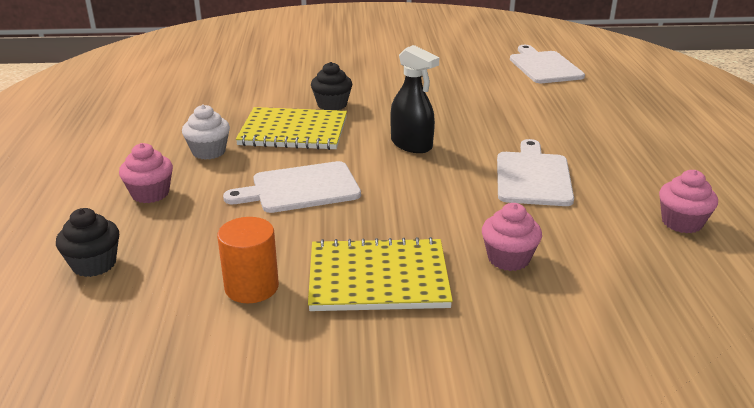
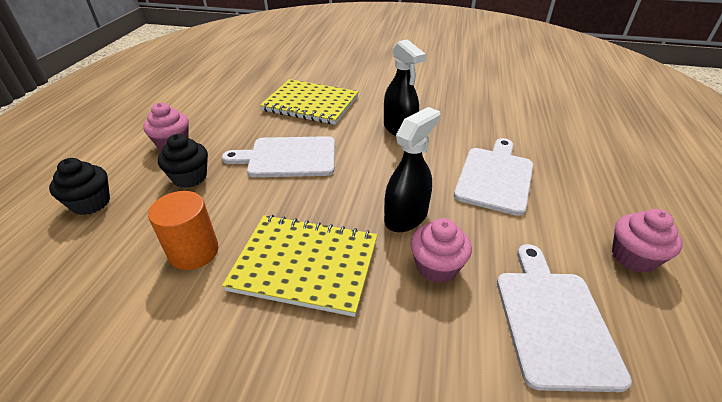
camera: 15 degrees right, 10 degrees up
white cupcake [182,105,230,160] -> none
black cupcake [311,62,352,110] -> black cupcake moved to [158,134,208,188]
white cutting board [510,45,585,83] -> white cutting board moved to [497,244,632,392]
none -> black spray bottle [384,107,440,232]

